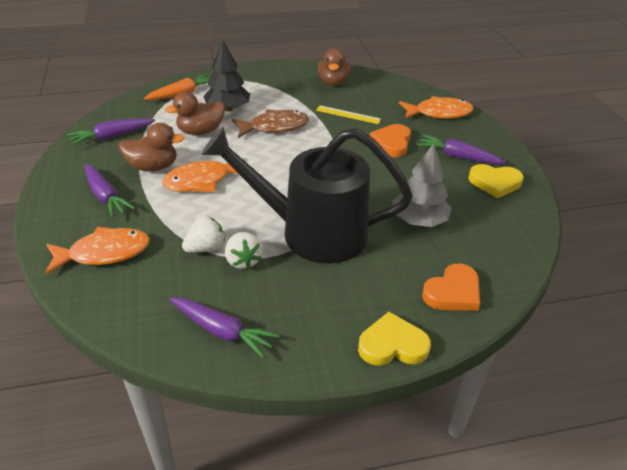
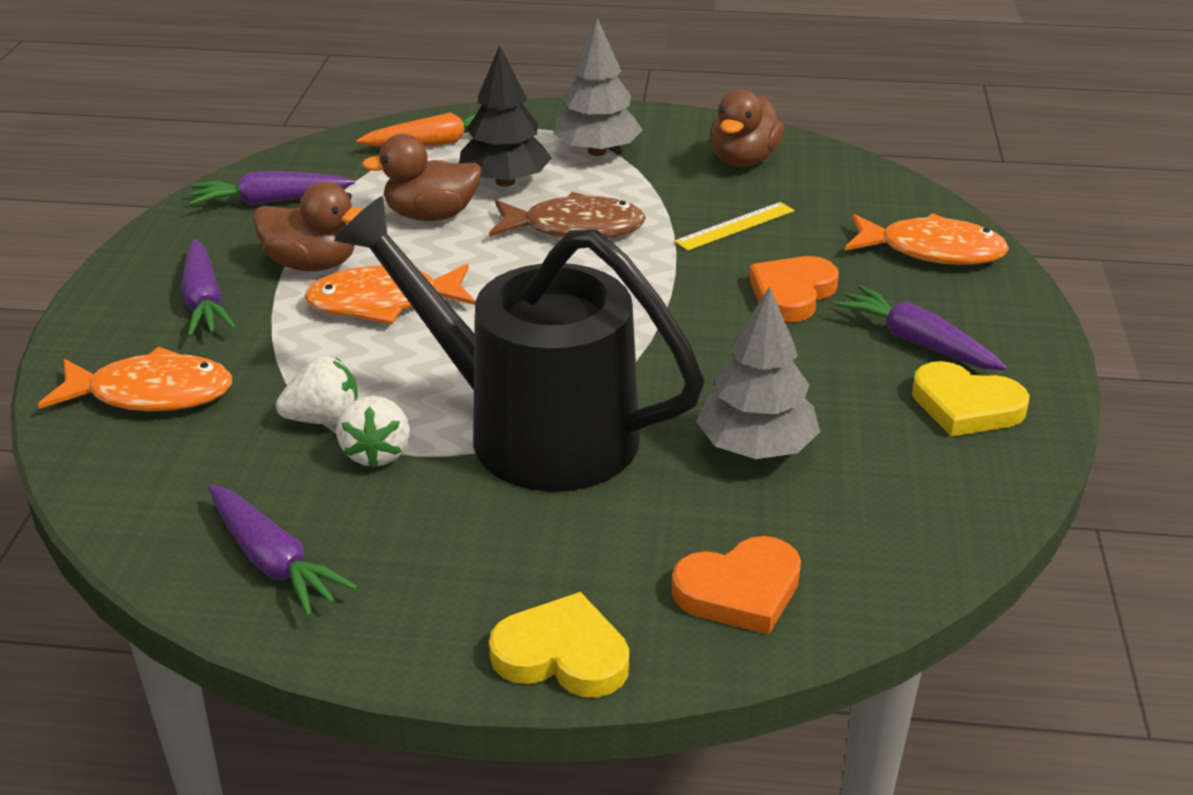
camera: 20 degrees right, 5 degrees down
yellow ruler [316,105,381,124] -> yellow ruler turned 75 degrees counterclockwise [674,202,794,251]
none -> grey tree [553,18,643,156]

